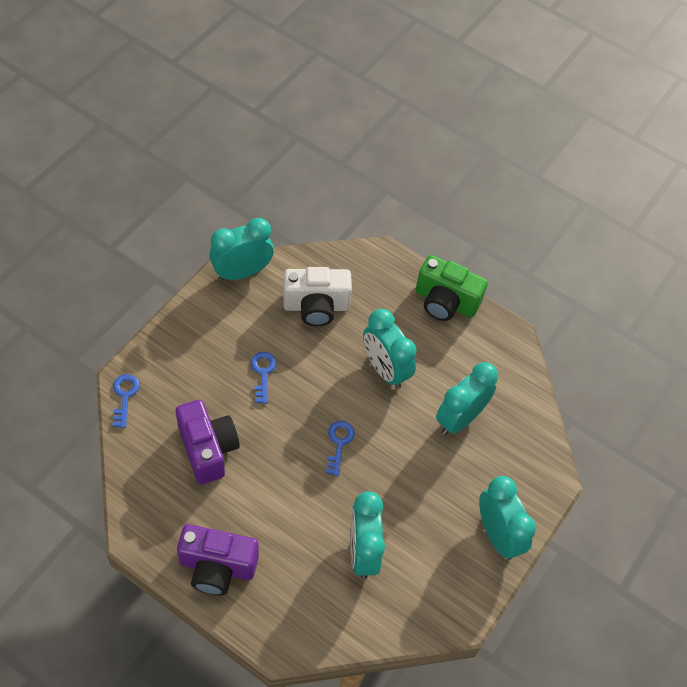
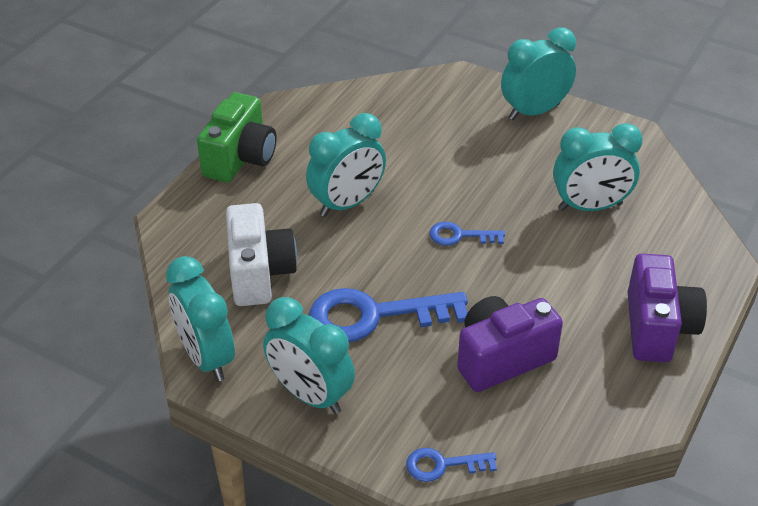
camera: 90 degrees left, 15 degrees down
blue key [251,352,276,404] -> blue key [309,288,468,342], size x1.98
turquoise clock [436,362,498,435] -> turquoise clock moved to [263,297,355,414]

